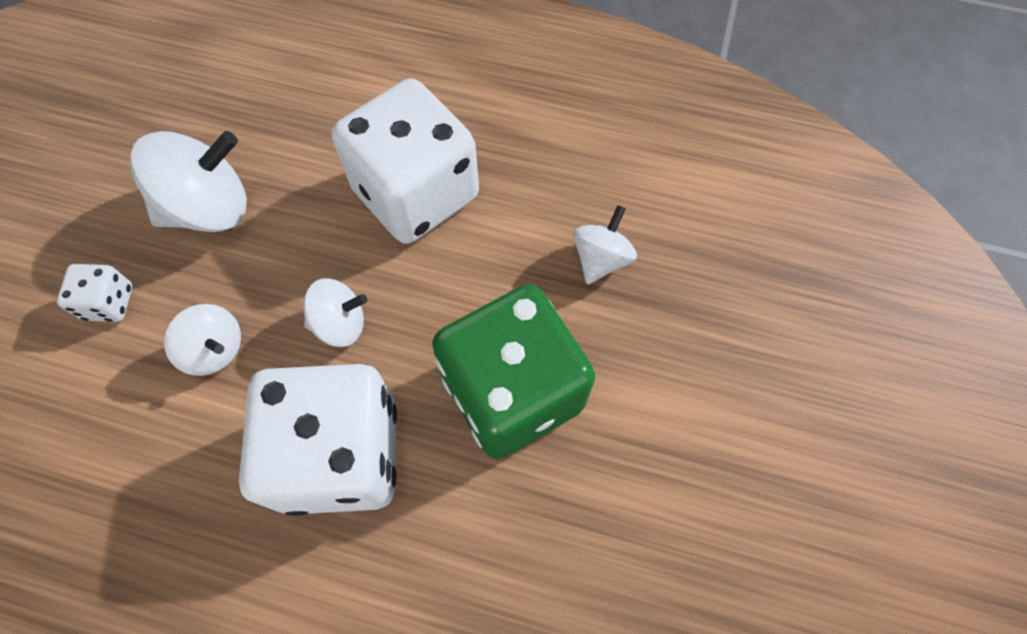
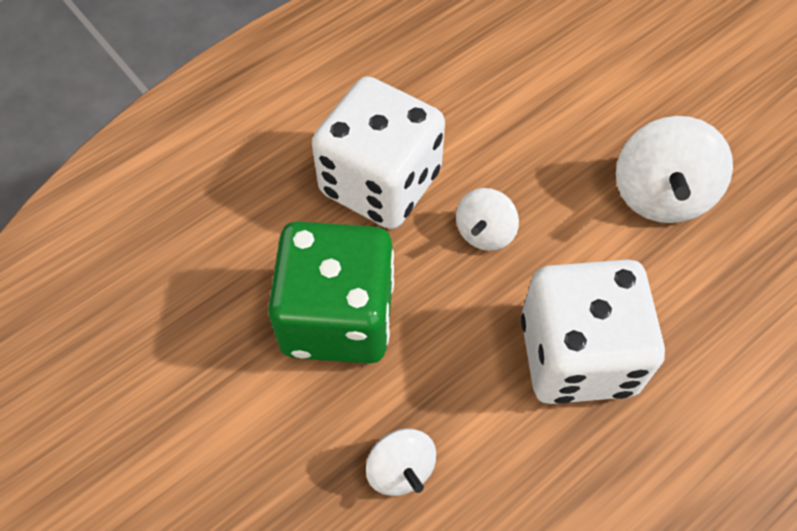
camera: 125 degrees right, 5 degrees down
white dice [57,264,133,322] -> none
white spinning top [164,304,241,376] -> none

